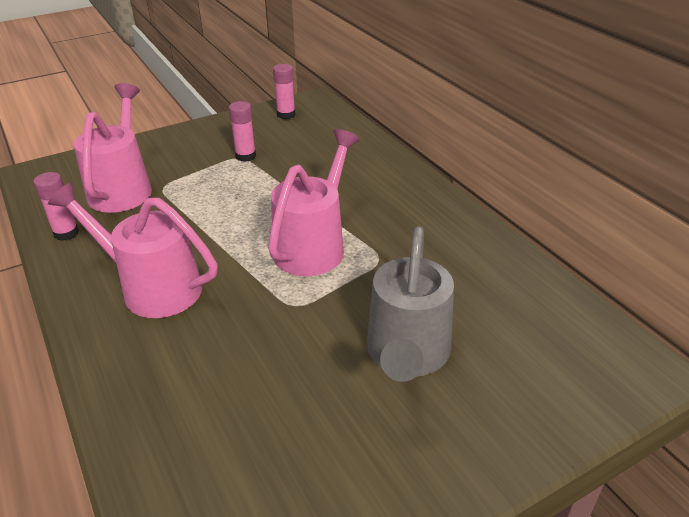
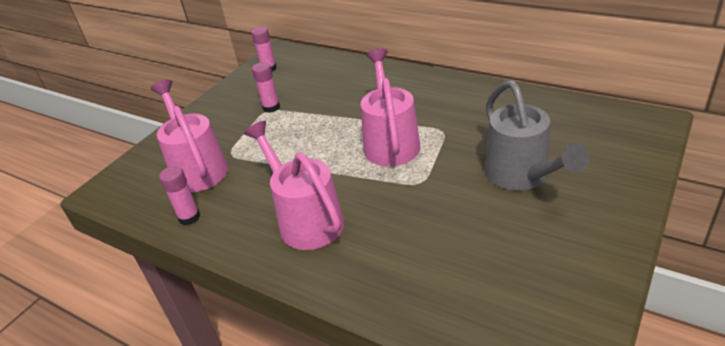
camera: 25 degrees left, 0 degrees up
pink watering can [48,182,218,318] -> pink watering can turned 60 degrees clockwise [244,121,344,250]

